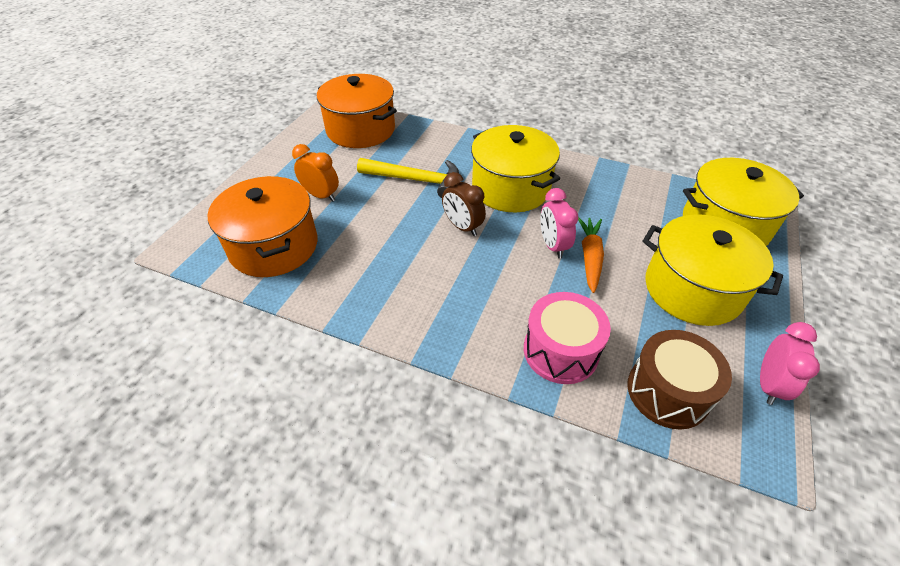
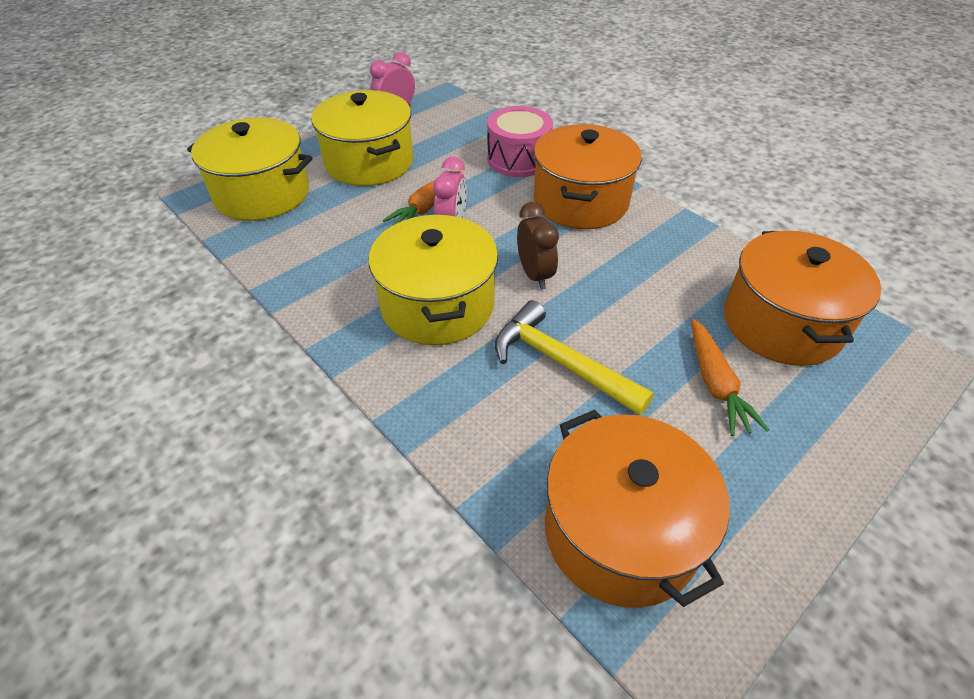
camera: 155 degrees left, 0 degrees up
orange clock [292,144,339,202] -> orange carrot [692,318,769,436]
brown drum [627,330,732,430] -> none
none -> orange pot [533,124,642,229]

